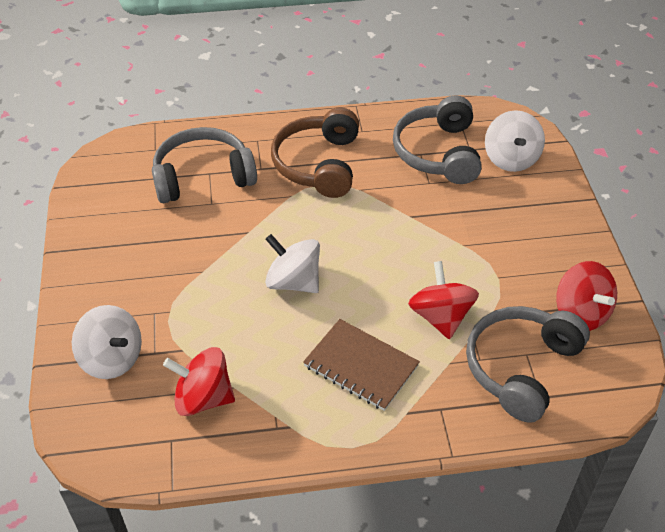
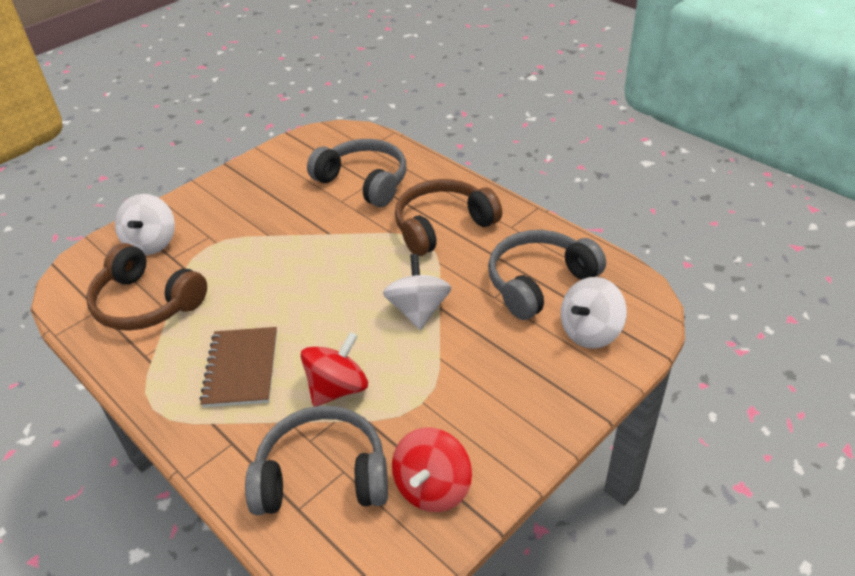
camera: 55 degrees right, 5 degrees down
red spinning top [163,347,235,416] -> brown headphones [86,243,207,331]
white spinning top [265,234,320,293] -> white spinning top moved to [383,254,451,330]

